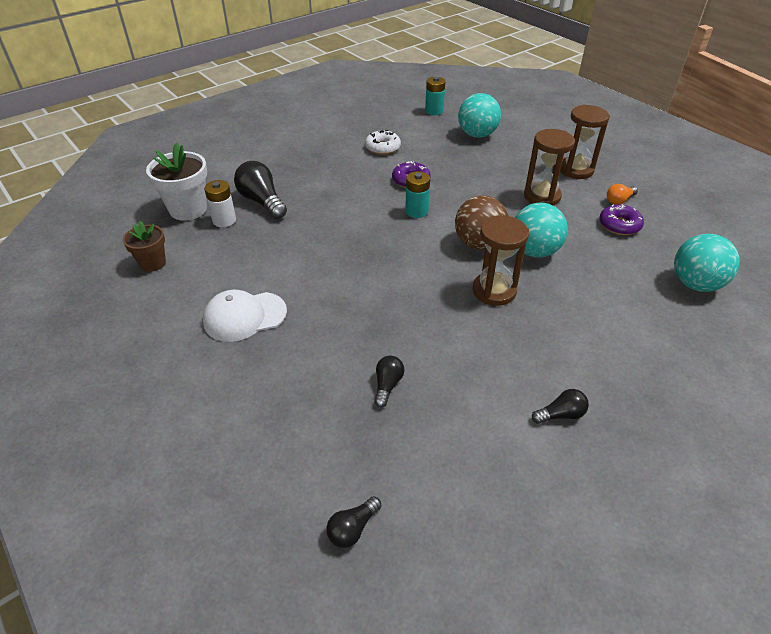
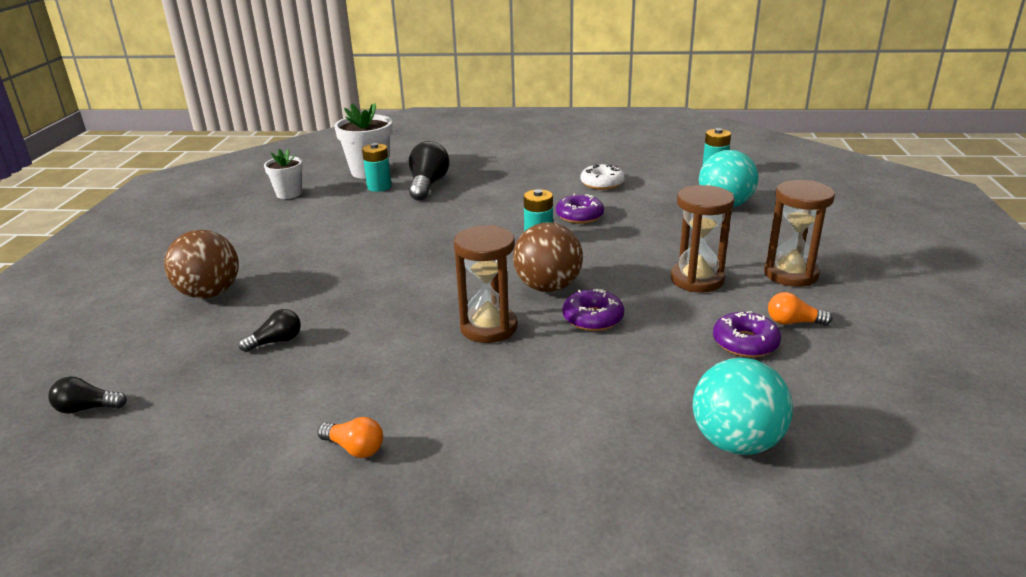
camera: 45 degrees right, 15 degrees down
brown flower pot [123,221,166,272] -> white flower pot [264,149,303,199]
white cap [203,290,287,342] -> none
white battery [204,180,236,227] -> turquoise battery [362,143,392,192]
turquoise ball [515,203,568,258] -> purple donut [563,289,624,331]
black light bulb [532,389,589,424] -> orange light bulb [317,417,383,458]
none -> brown ball [164,230,239,299]

